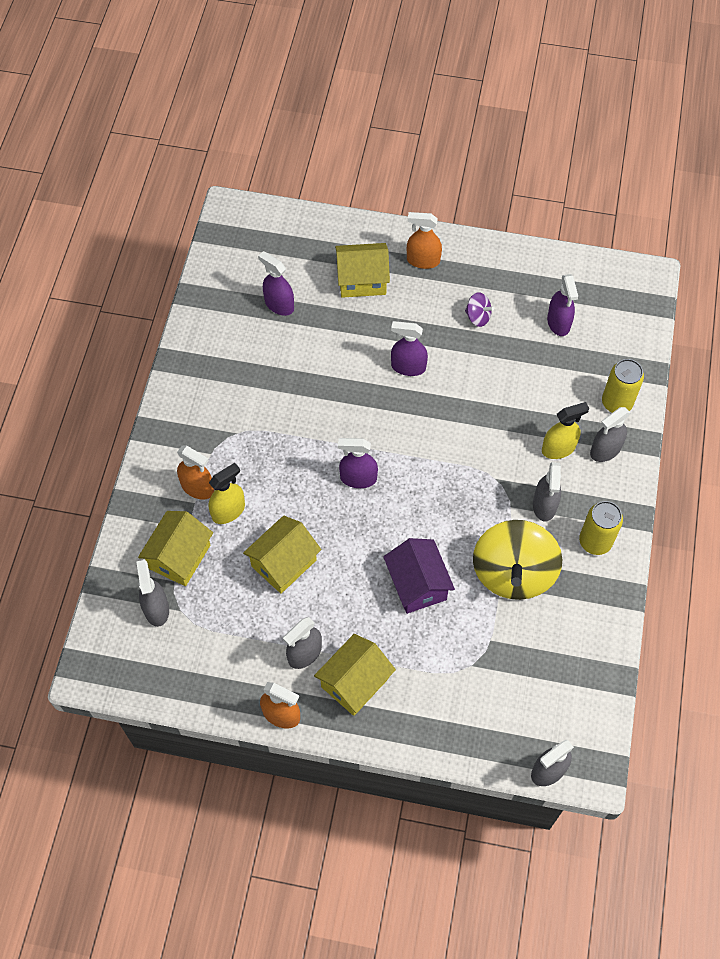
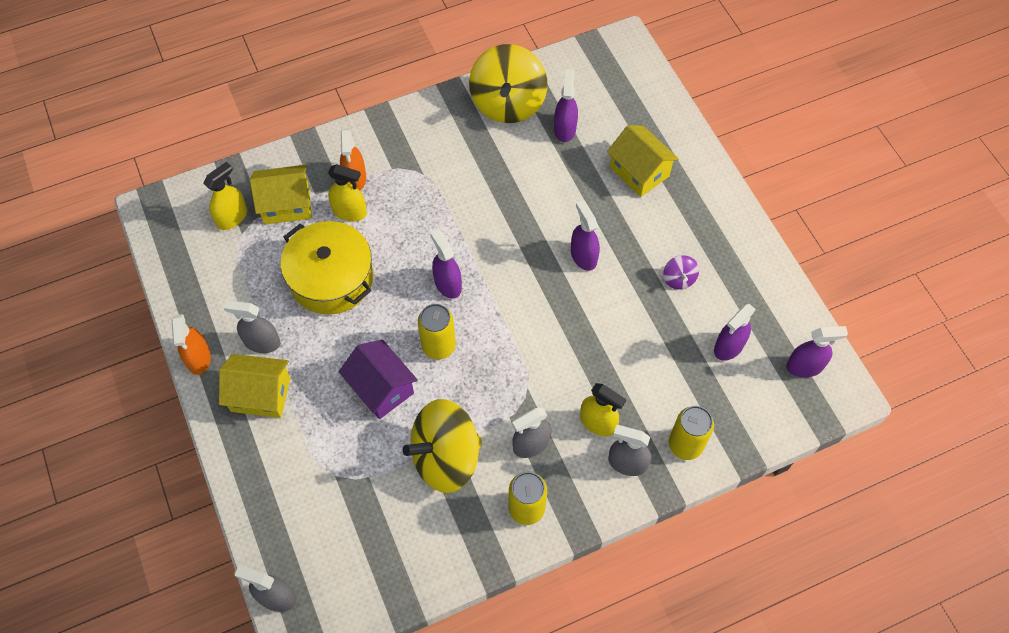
camera: 55 degrees right, 0 degrees up
grey spray bottle [136,560,169,627] -> yellow spray bottle [203,162,247,230]
yellow house [243,516,322,594] -> yellow pot [281,221,373,315]
purple house [383,538,455,614] -> purple house turned 75 degrees counterclockwise [339,339,418,419]
orange spray bottle [407,212,442,269] -> none
none -> yellow can [418,304,456,359]
none -> yellow spinning top [469,44,547,123]
none -> purple spray bottle [786,326,848,377]

